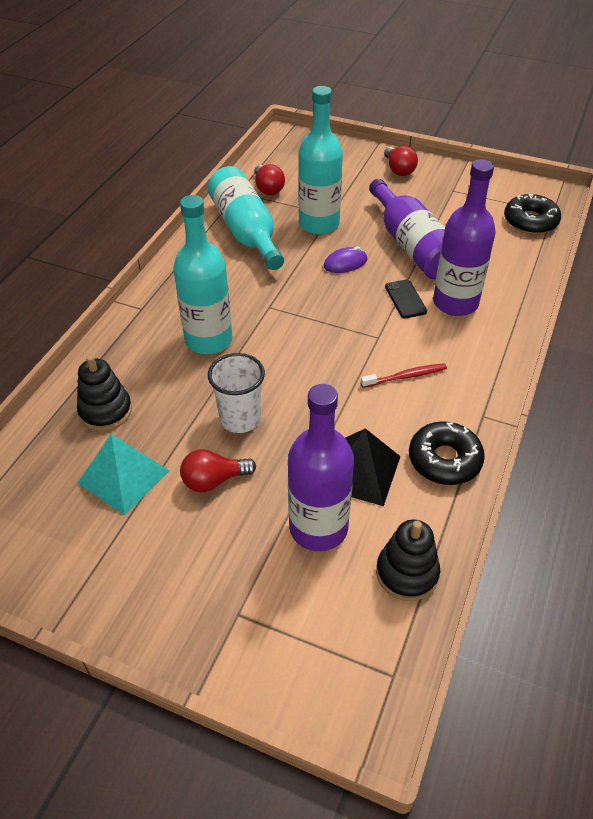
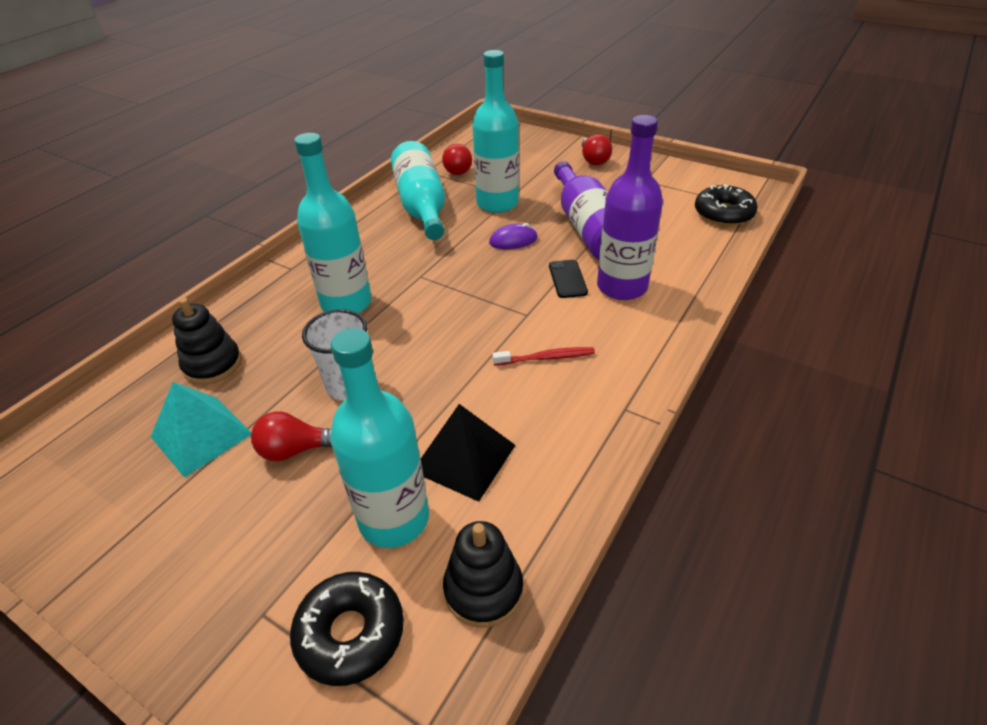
camera: 10 degrees right, 5 degrees down
purple bottle [288,384,354,551] -> turquoise bottle [330,328,429,548]
black donut [409,421,485,485] -> black donut moved to [290,572,404,686]

